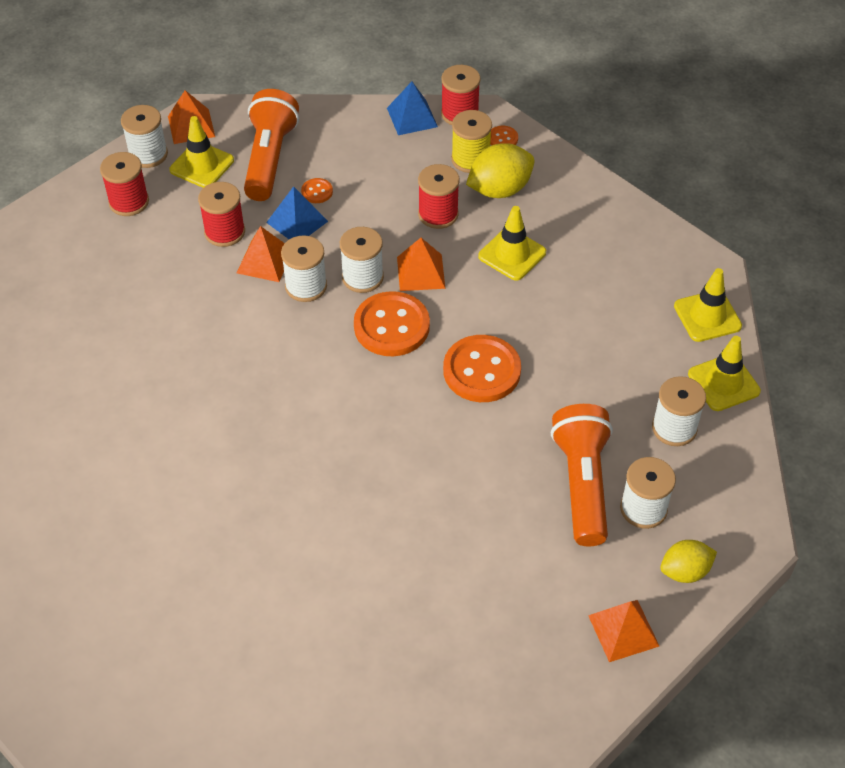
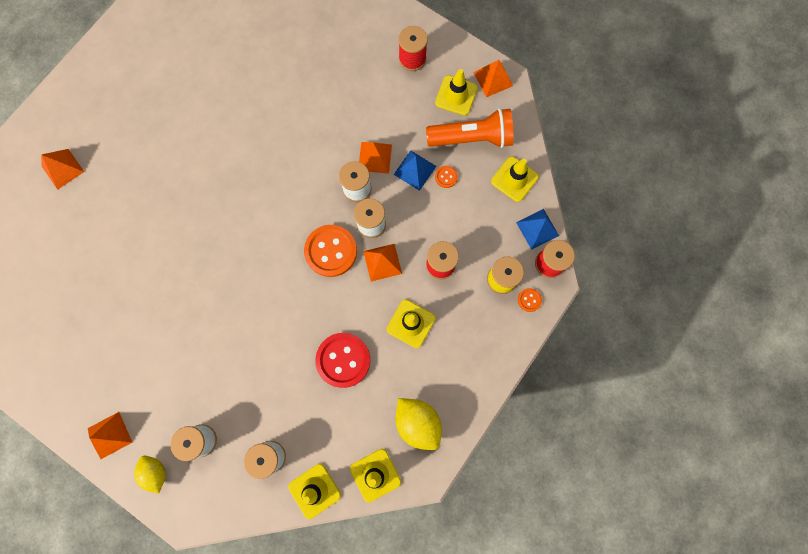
camera: 80 degrees right, 25 degrees up
white spool [121,105,168,168] -> none
red spool [198,182,245,247] -> none
orange button [443,335,521,402] -> none
yellow lemon [466,143,534,198] -> yellow lemon moved to [395,398,442,450]
orange flashlight [551,404,613,546] -> none
none -> orange pyramid [41,149,84,190]
none -> red button [315,333,370,388]
none -> yellow traffic cone [491,156,539,202]

